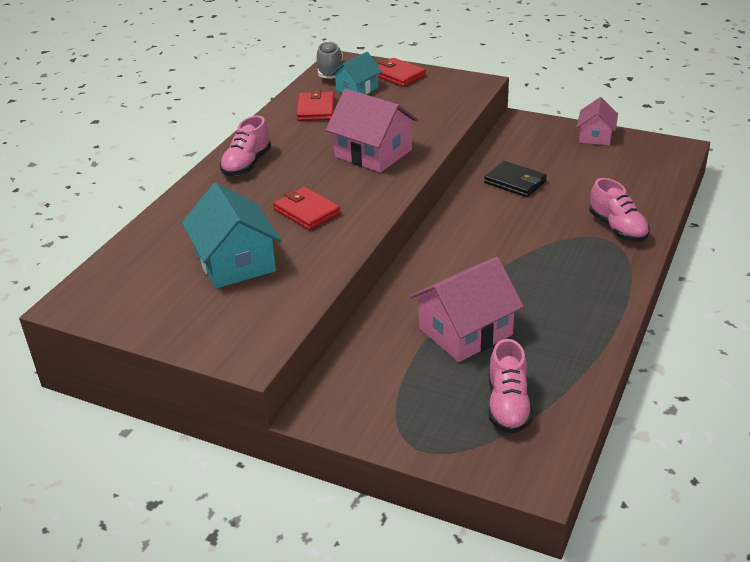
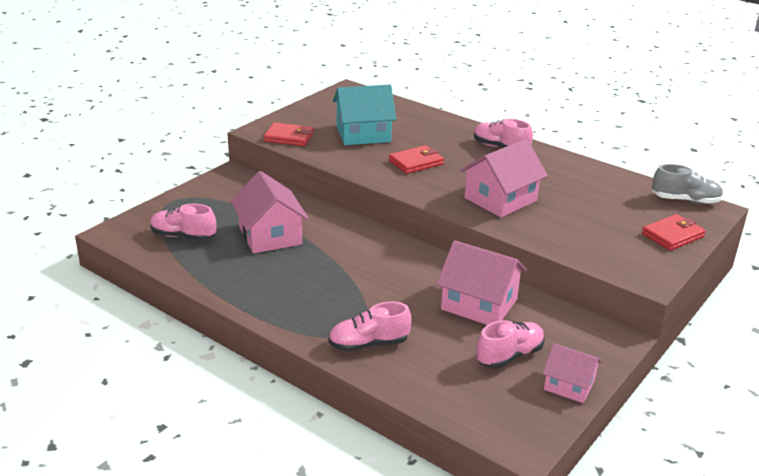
camera: 100 degrees right, 5 degrees down
red wallet [296,90,334,121] -> red wallet moved to [264,122,314,146]
turquoise house [331,52,382,94] -> none
black wallet [484,161,547,197] -> pink house [437,240,527,325]
none -> pink shoe [476,320,544,369]

